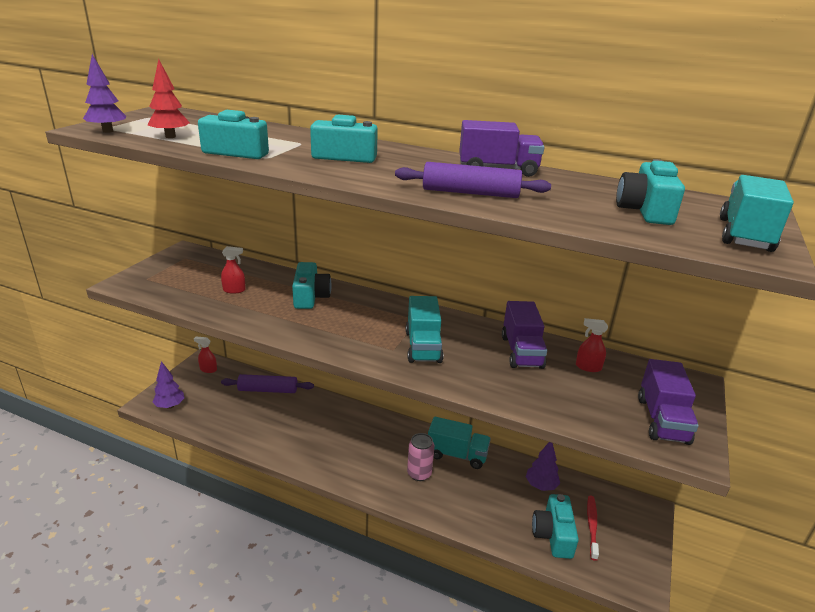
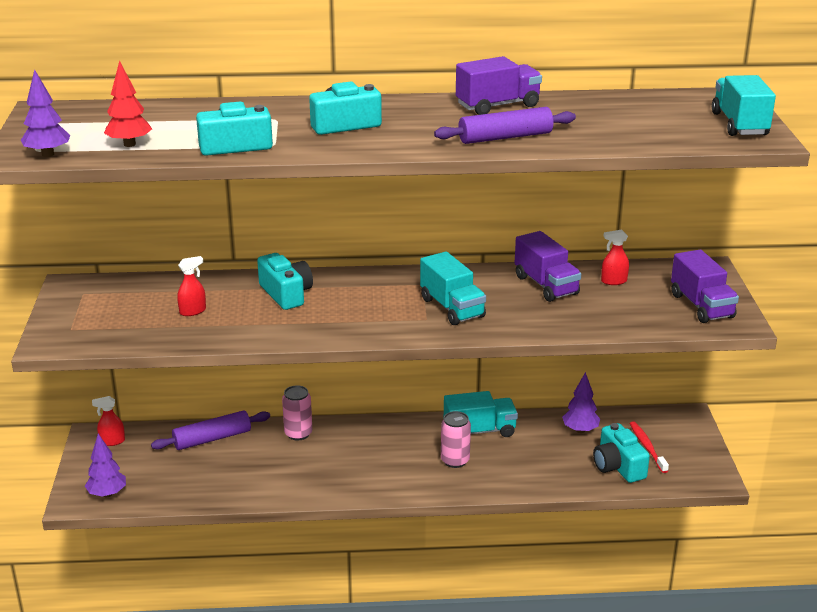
camera: 25 degrees left, 0 degrees up
turquoise camera [616,159,685,225] -> none
none -> pink can [282,385,312,441]

